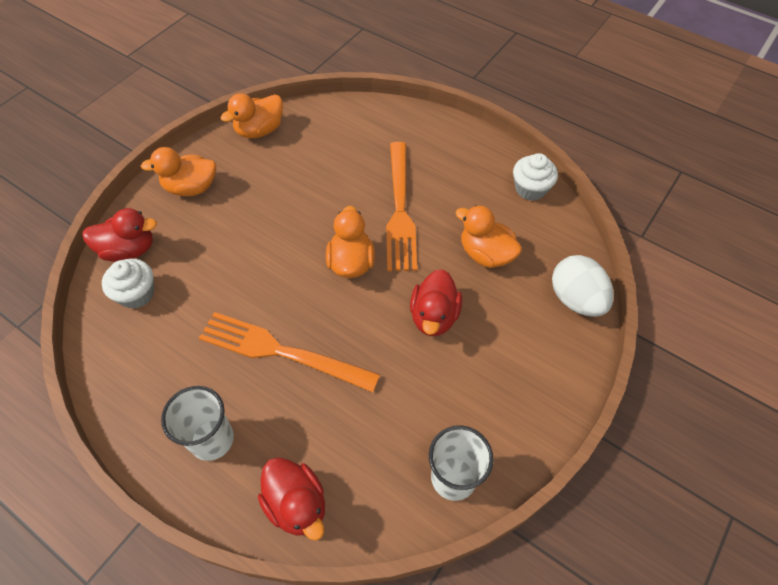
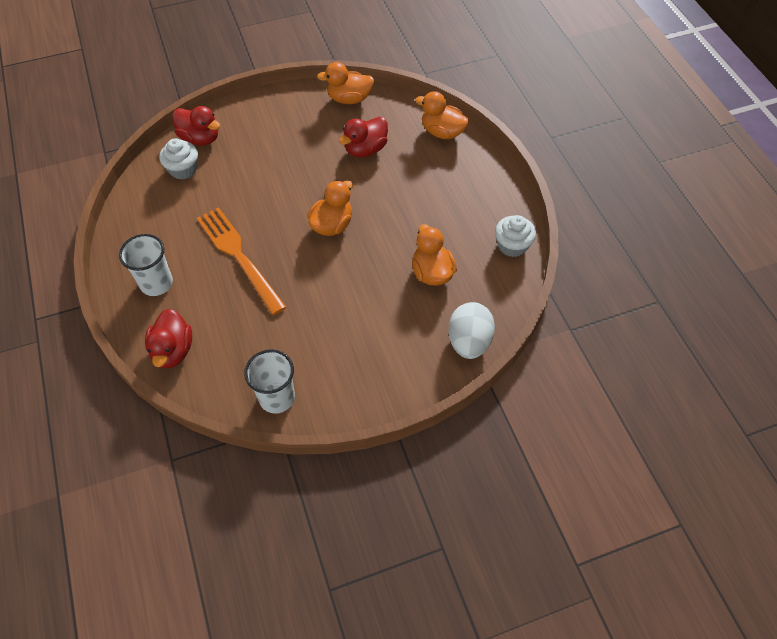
camera: 35 degrees right, 0 degrees up
orange duck [141,147,216,196] -> orange duck moved to [415,91,469,139]
orange fork [386,142,417,271] -> none
red duck [410,269,462,336] -> red duck moved to [339,117,388,158]

